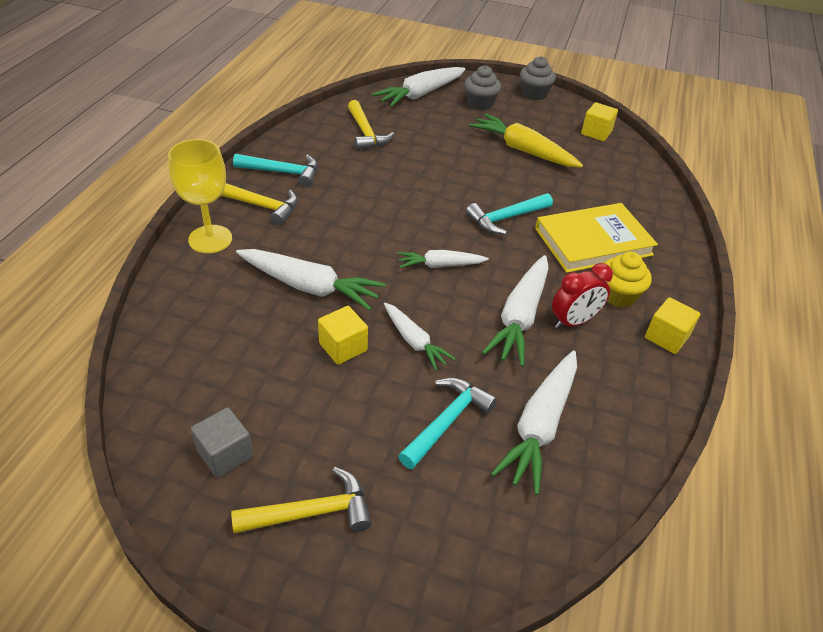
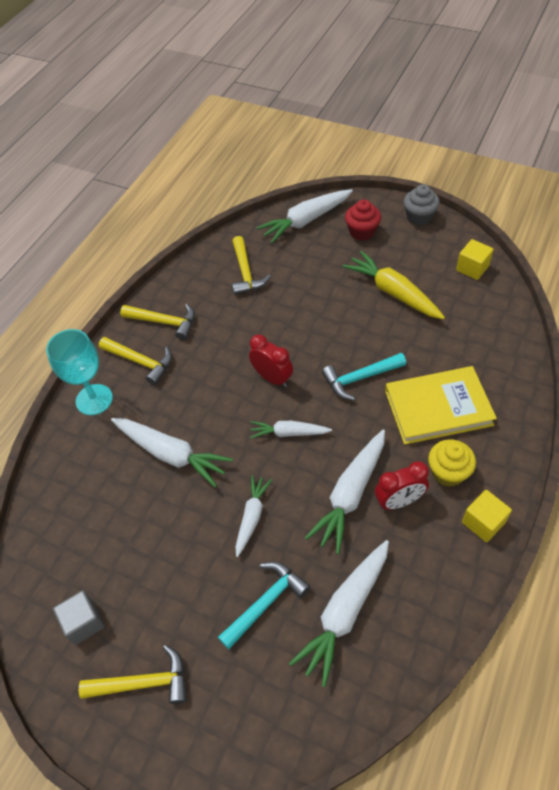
camera: 15 degrees right, 10 degrees up
yellow goblet [168,139,232,253] -> turquoise goblet [46,329,113,415]
turquoise hammer [233,154,318,187] -> yellow hammer [120,304,195,340]
yellow cube [318,306,368,365] -> none
white carrot [384,303,456,371] -> white carrot turned 135 degrees counterclockwise [236,475,272,557]
grey cupcake [464,65,501,110] -> red cupcake [345,199,381,241]
none -> red clock [249,334,293,387]

